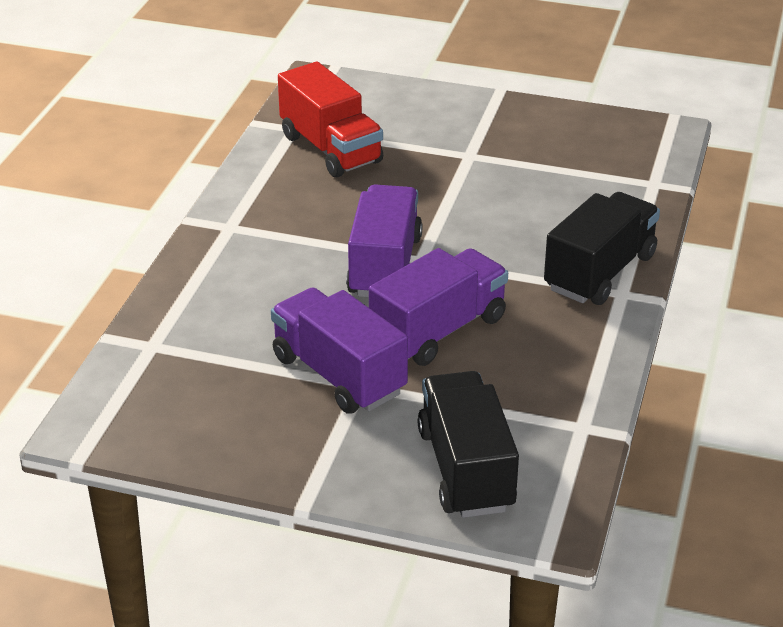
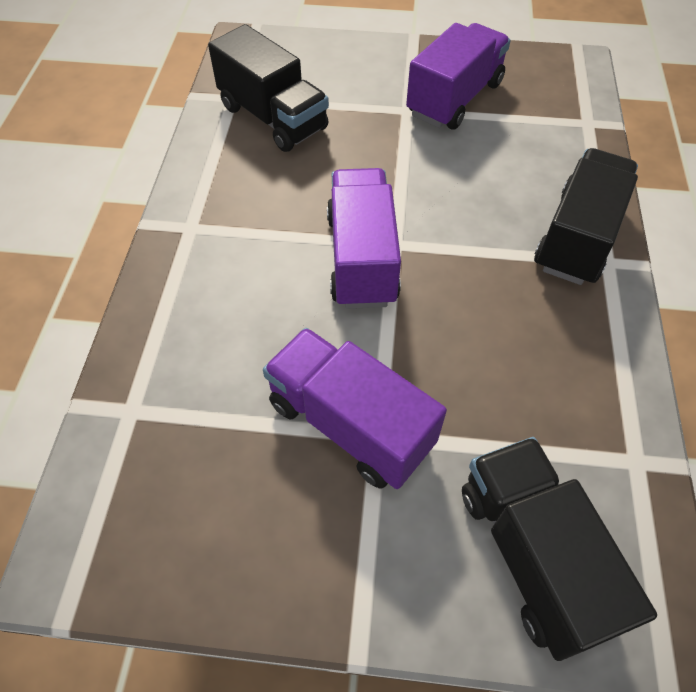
camera: 10 degrees left, 20 degrees up
red truck [278,62,383,178] -> black truck [208,24,329,152]
purple truck [369,248,508,366] -> purple truck moved to [406,23,511,130]

